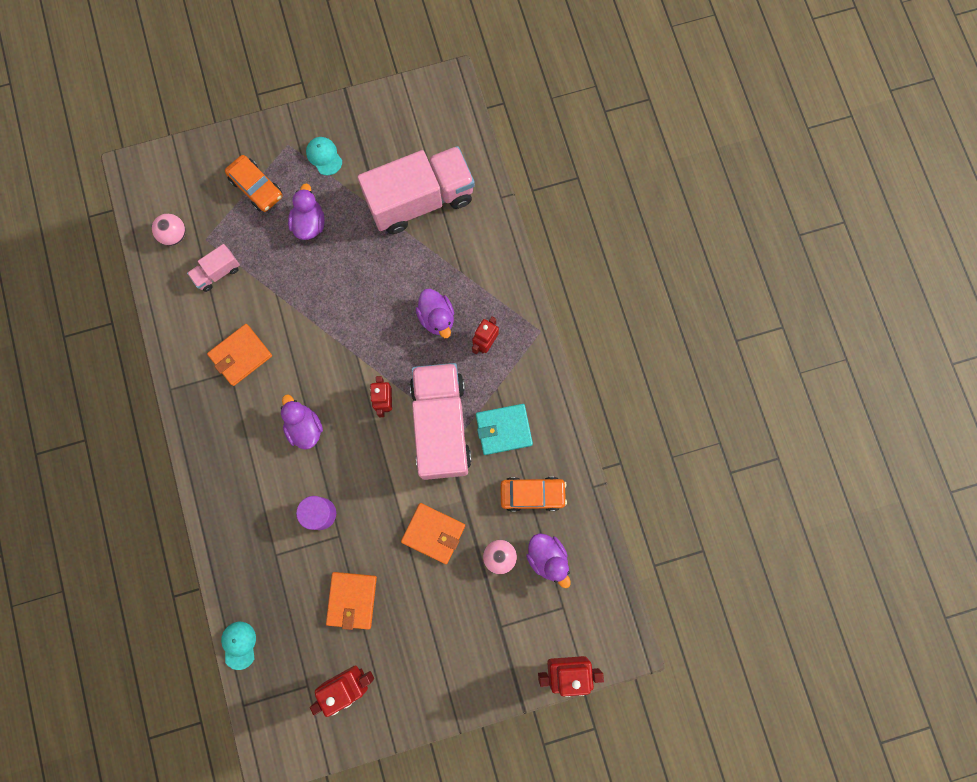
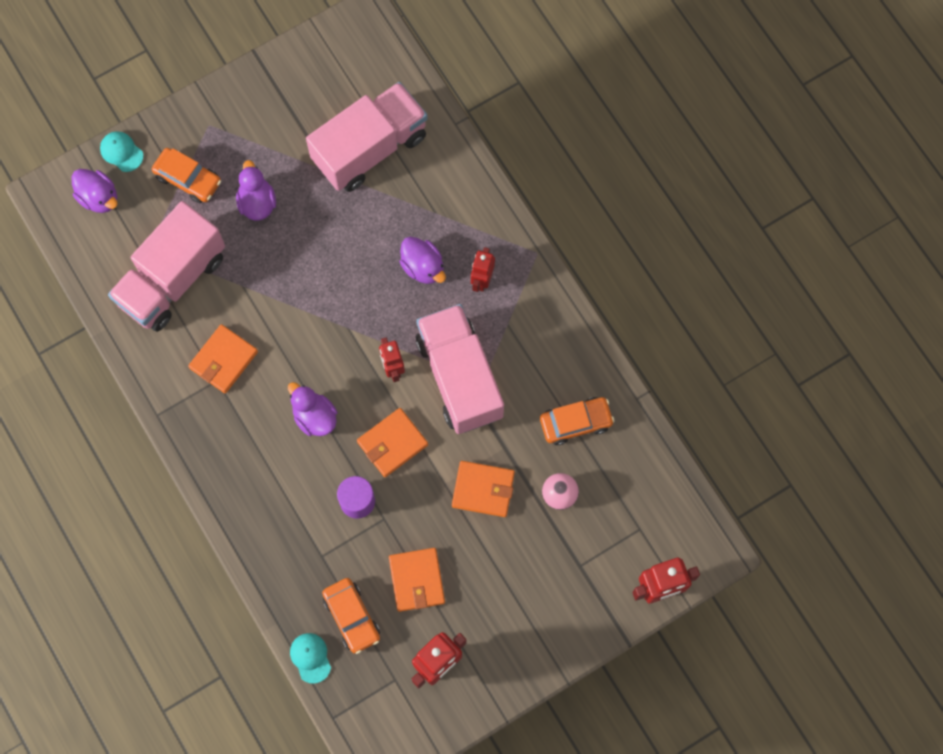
camera: 15 degrees left, 5 degrees down
pink ball [152,214,186,246] -> none
pink truck [187,244,240,292] -> pink truck [108,201,225,332], size x2.24
turquoise cap [306,137,342,175] -> turquoise cap moved to [100,131,143,172]
turquoise wallet [476,404,533,455] -> none
purple duck [526,533,571,588] -> purple duck moved to [72,169,118,213]
none -> orange car [322,578,380,654]
none -> orange wallet [357,408,428,477]

